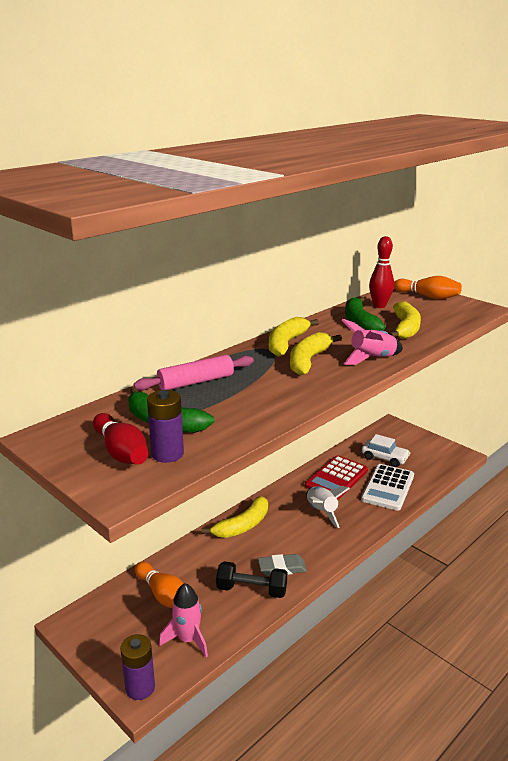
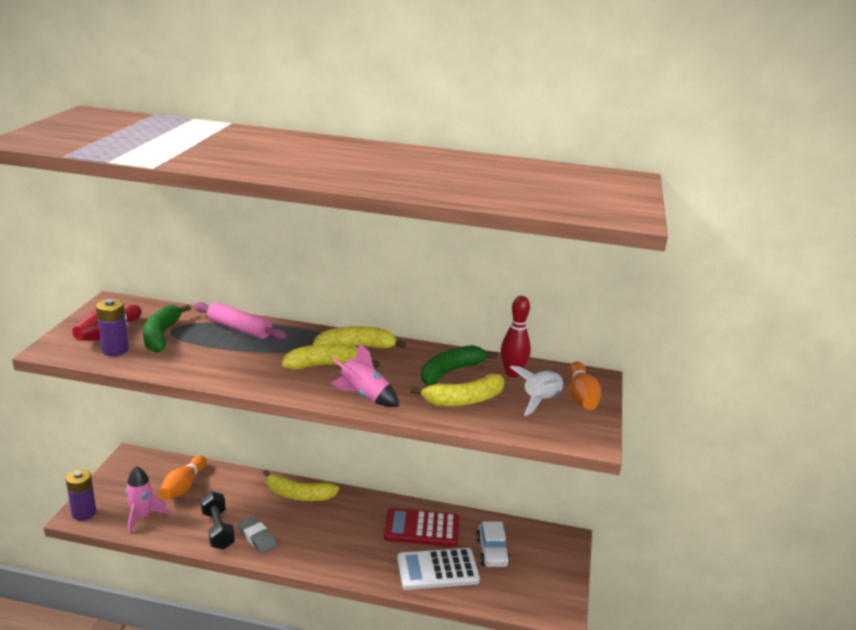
camera: 55 degrees right, 0 degrees up
white rocket [306,486,350,528] -> white rocket moved to [510,366,564,416]

